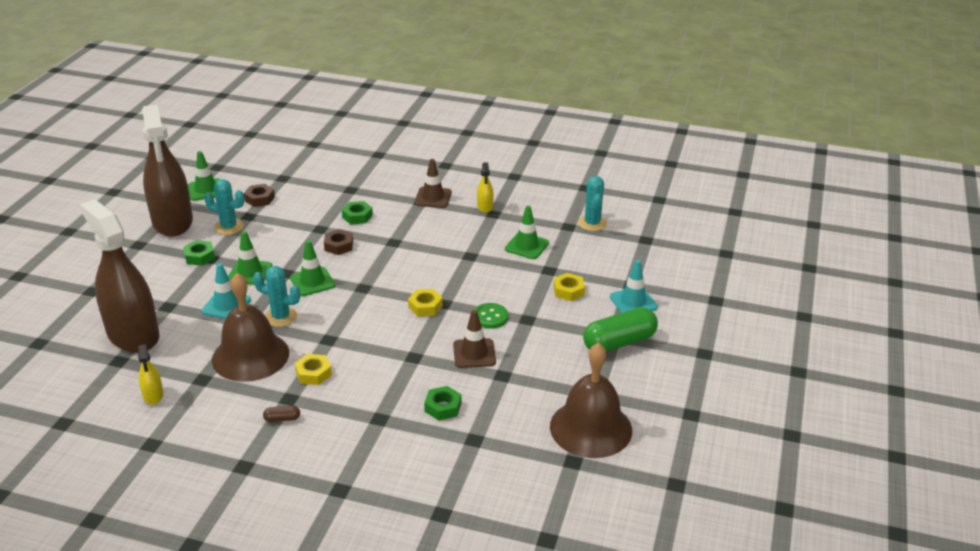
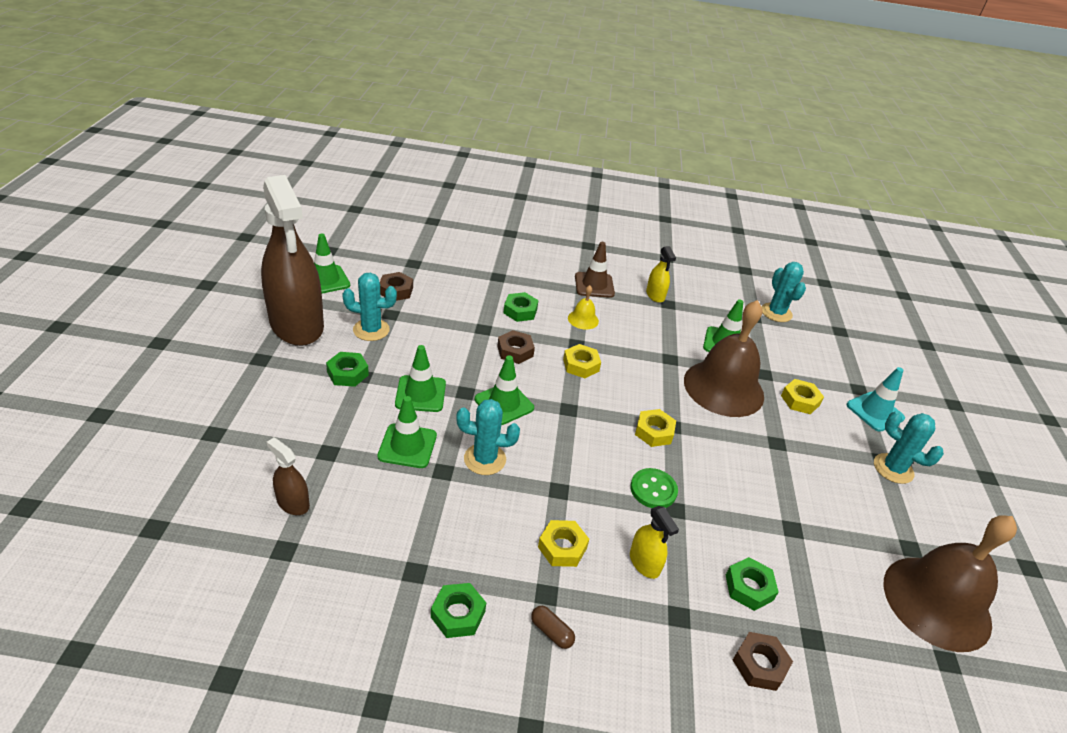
camera: 15 degrees left, 5 degrees up
brown spray bottle [80,199,160,353] -> brown spray bottle [267,438,310,515], size x0.40
yellow spray bottle [138,344,163,405] -> yellow spray bottle moved to [630,506,679,579]
turquoise traffic cone [202,263,251,319] -> green traffic cone [378,396,437,468]
brown bell [212,273,289,382] -> brown bell moved to [684,300,764,417]
brown capsule [263,406,300,422] -> brown capsule turned 60 degrees clockwise [531,606,575,649]
brown traffic cone [453,310,496,368] -> none
green button [474,303,508,329] -> green button moved to [630,468,678,508]
green capsule [583,307,658,352] -> turquoise cactus [874,411,944,484]
none -> green nut [431,583,486,638]
none -> yellow nut [563,344,601,378]
none -> yellow bell [568,285,599,329]
none -> brown nut [733,632,793,691]

